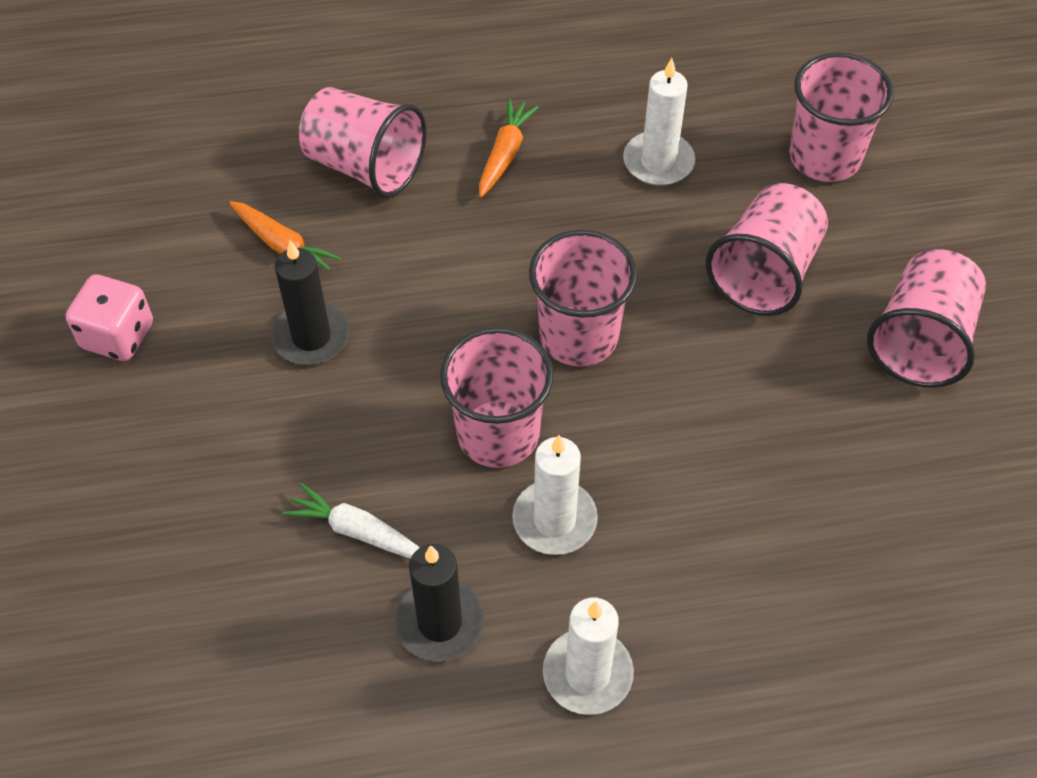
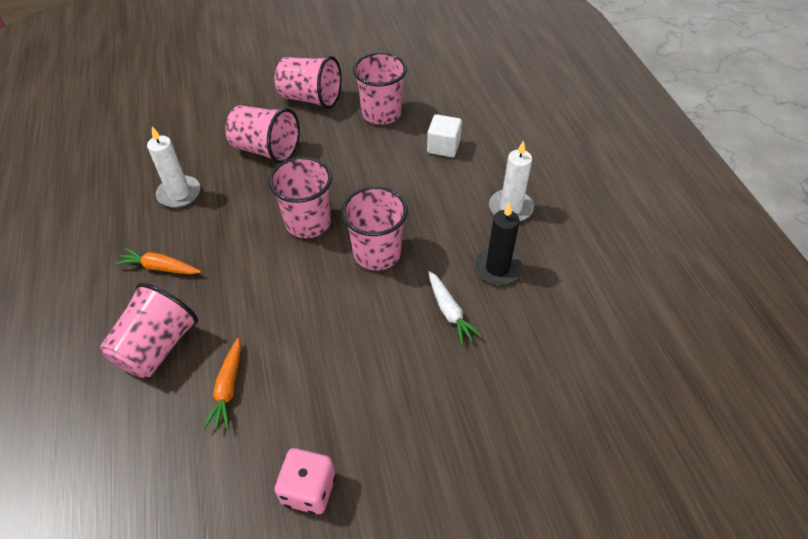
camera: 95 degrees left, 5 degrees down
orange carrot [229,201,341,270] -> orange carrot turned 150 degrees clockwise [203,338,241,430]
black candle [271,240,350,365] -> none
white carrot [283,483,420,559] -> white carrot turned 45 degrees counterclockwise [428,271,482,346]
white candle [512,435,598,555] -> none
pink cup [789,52,894,182] -> pink cup moved to [353,52,407,125]
none -> white cube [427,114,462,157]

